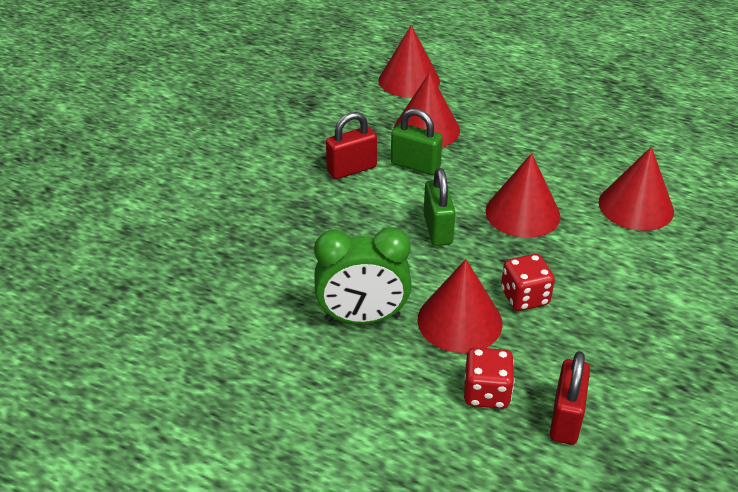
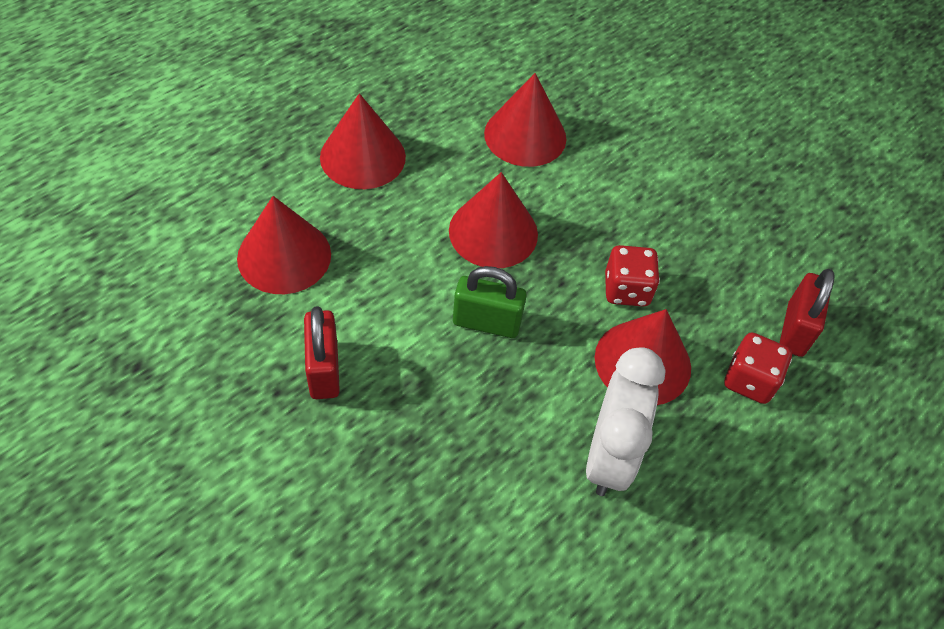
camera: 75 degrees left, 15 degrees up
green clock [314,227,412,324] -> white clock [586,347,666,496]
red cone [379,25,440,98] -> red cone moved to [320,93,406,189]
green padlock [391,108,443,175] -> none
red padlock [550,351,590,445] -> red padlock turned 75 degrees clockwise [780,269,835,357]

